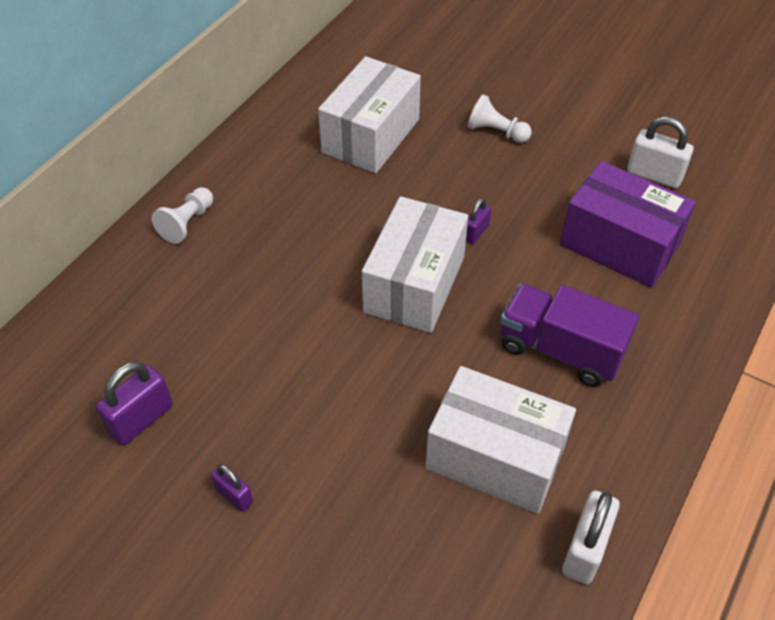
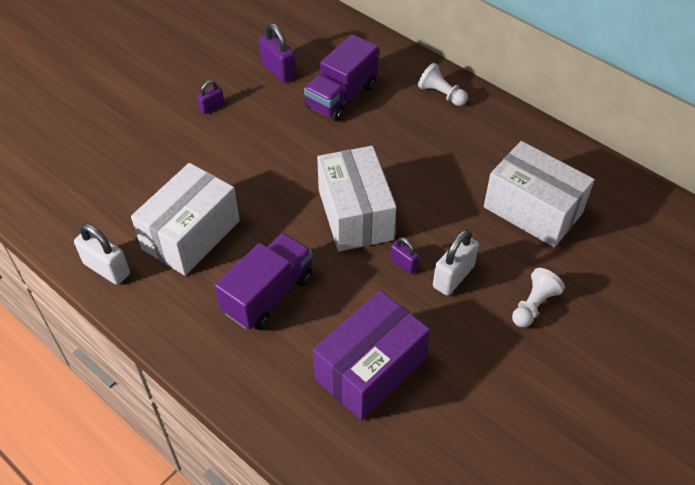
camera: 100 degrees right, 0 degrees up
white box [362,196,468,333] -> white box turned 45 degrees clockwise [317,146,397,251]
white padlock [627,116,693,188] -> white padlock moved to [433,229,479,296]
none -> purple truck [304,34,379,121]

